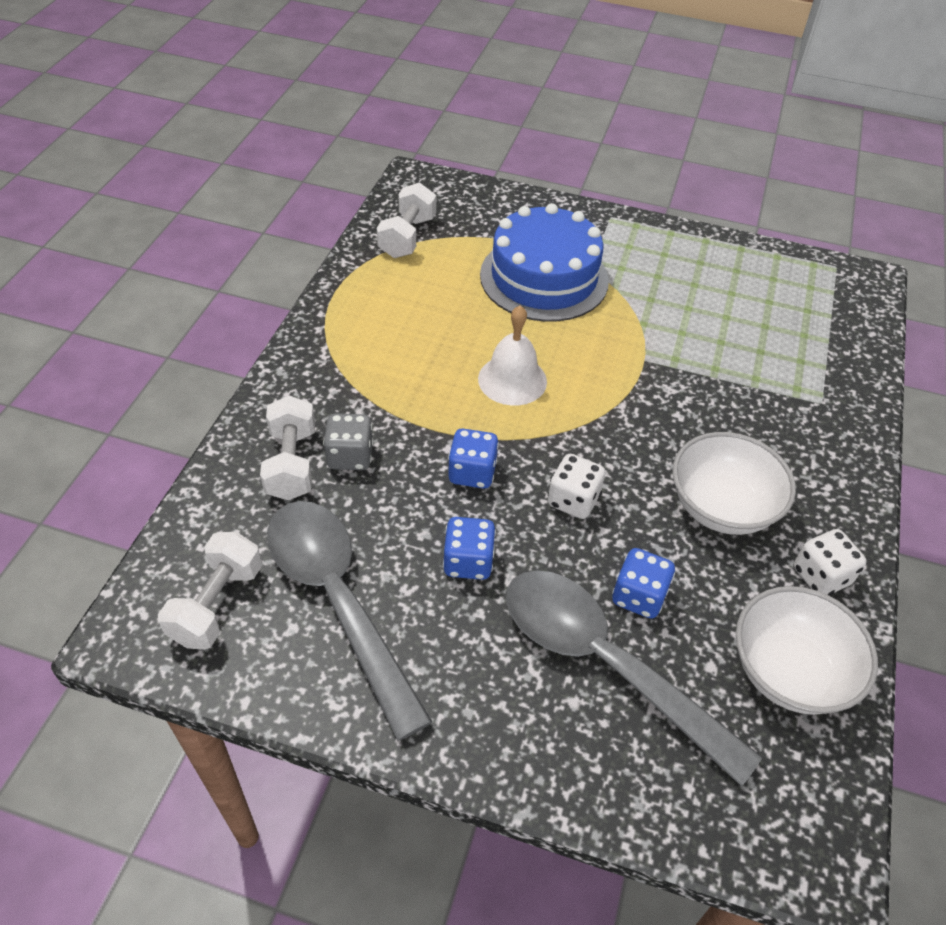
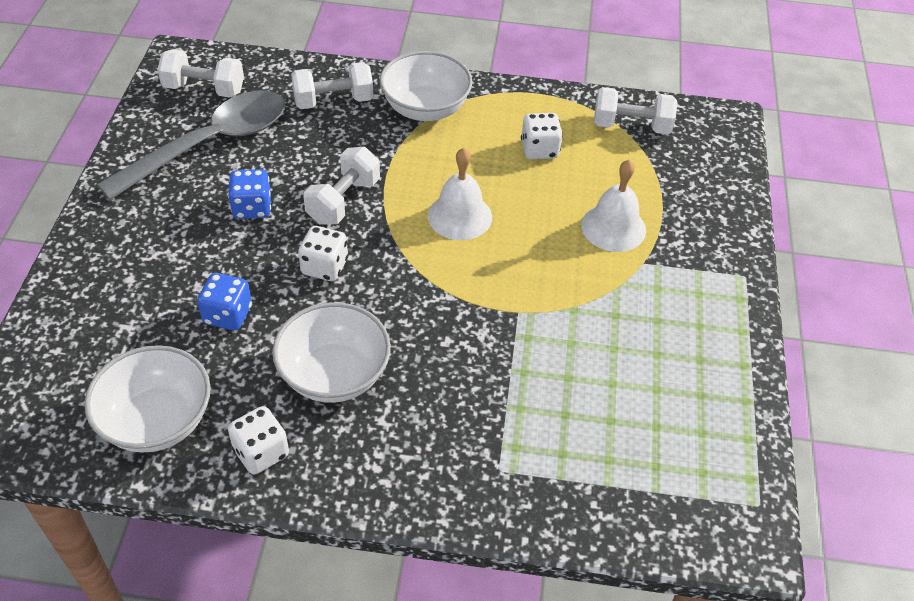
camera: 80 degrees right, 0 degrees up
grey dice [323,413,373,470] -> none
blue dice [448,429,499,489] -> white dumbbell [303,147,380,224]
blue cake [480,203,609,322] -> white bell [581,160,646,252]
grey spoon [506,570,762,786] -> none
none -> white bowl [380,51,473,121]
none -> white dice [521,113,563,159]

